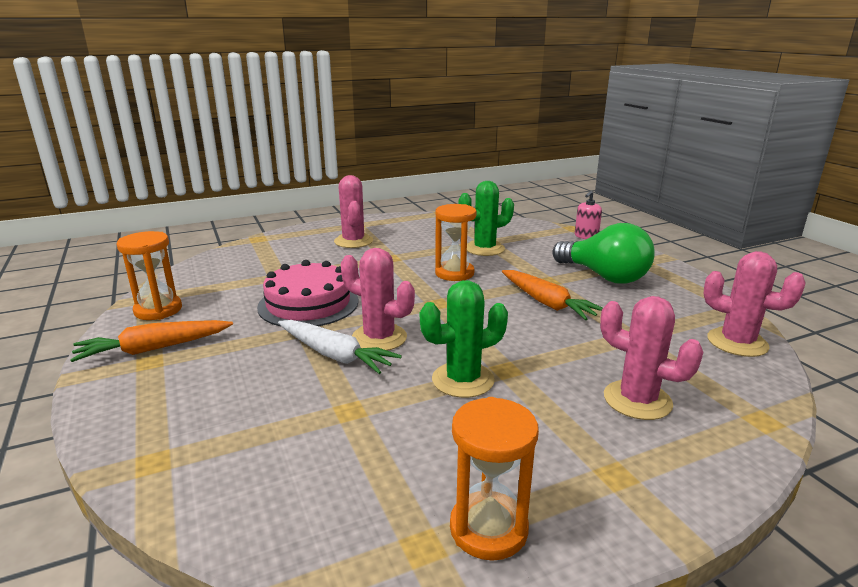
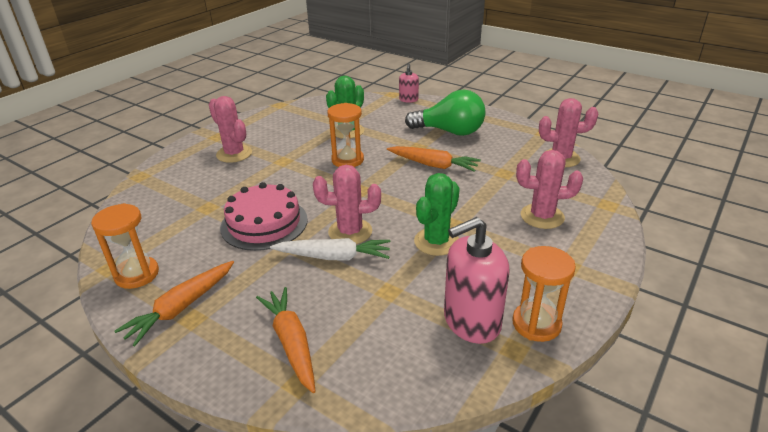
camera: 30 degrees left, 10 degrees up
none -> orange carrot [256,287,316,393]
none -> pink soap dispenser [444,217,510,344]

